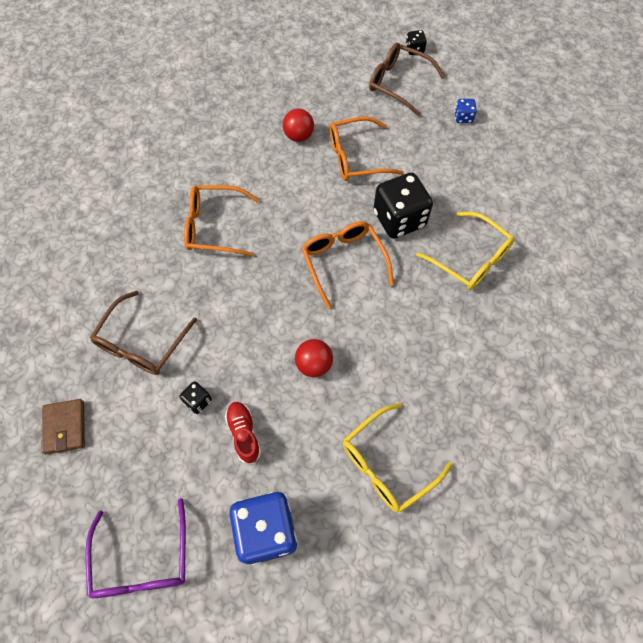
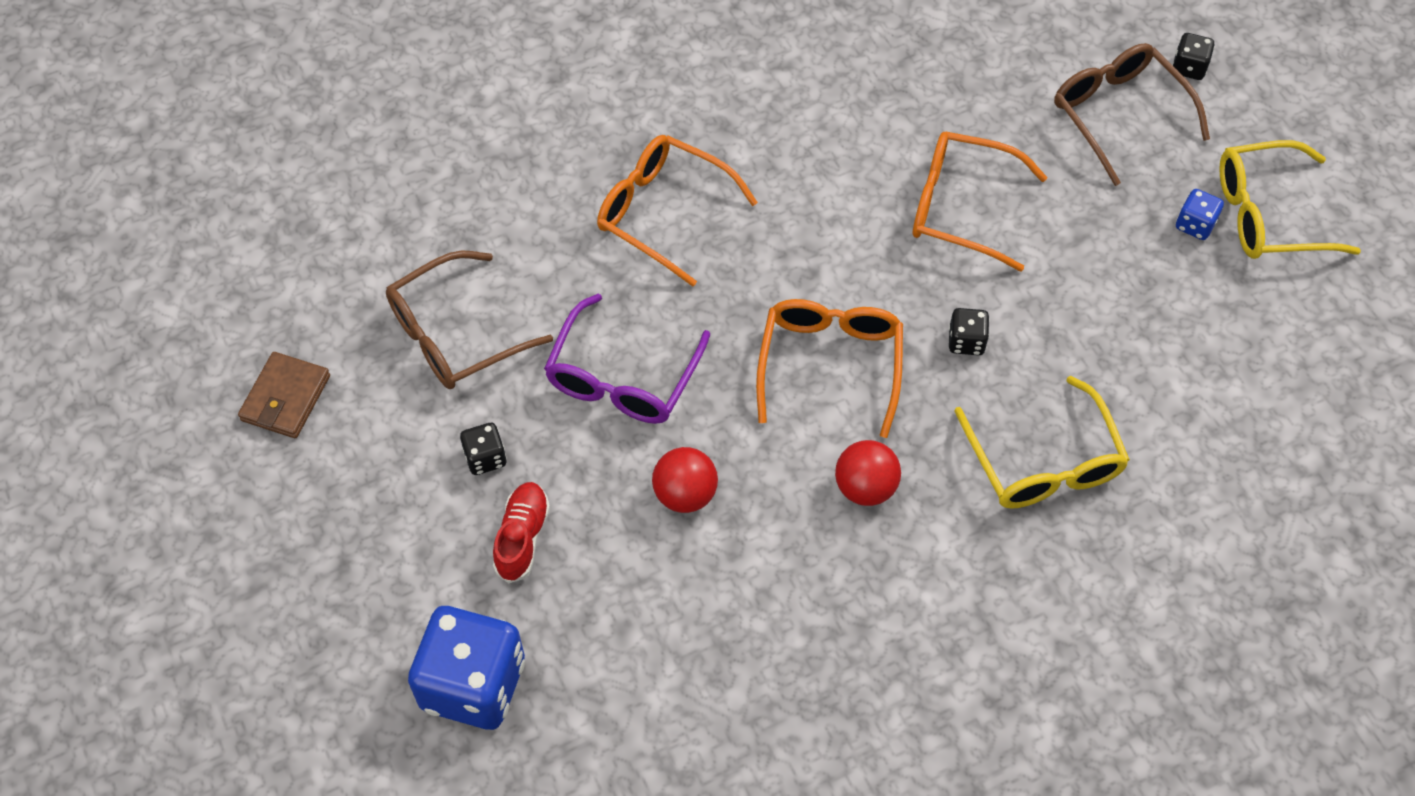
camera: 30 degrees right, 5 degrees down
purple glasses [85,498,186,598] -> purple glasses moved to [544,294,710,424]
red ball [283,109,314,142] -> red ball moved to [835,440,901,506]
yellow glasses [343,403,453,513] -> yellow glasses moved to [1219,140,1361,259]
black dice [373,173,433,239] -> black dice [949,308,990,356], size x0.45

